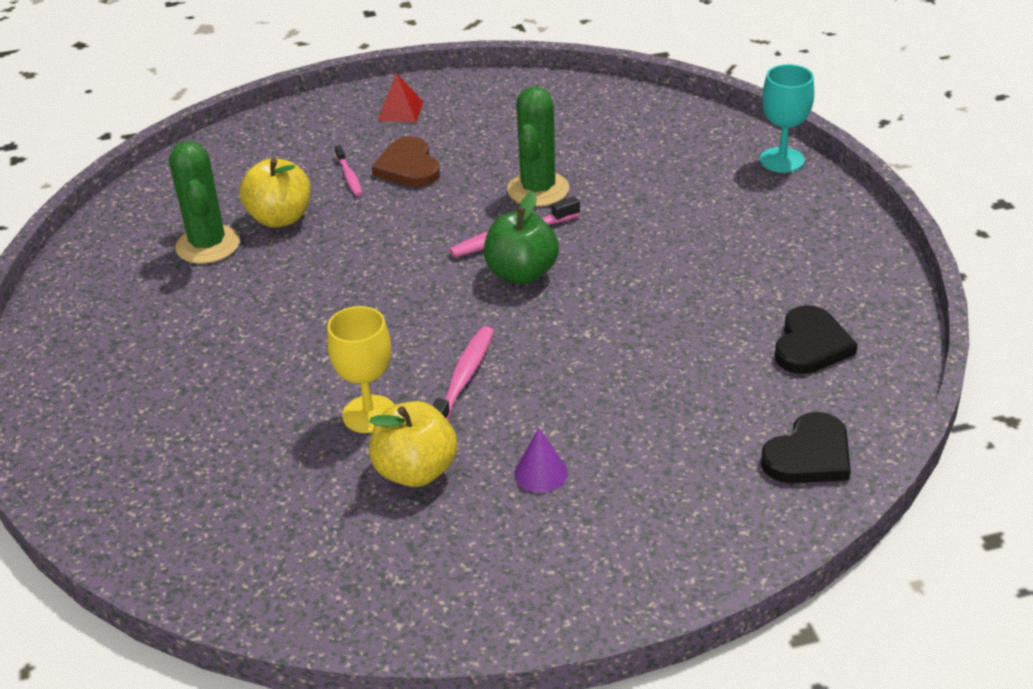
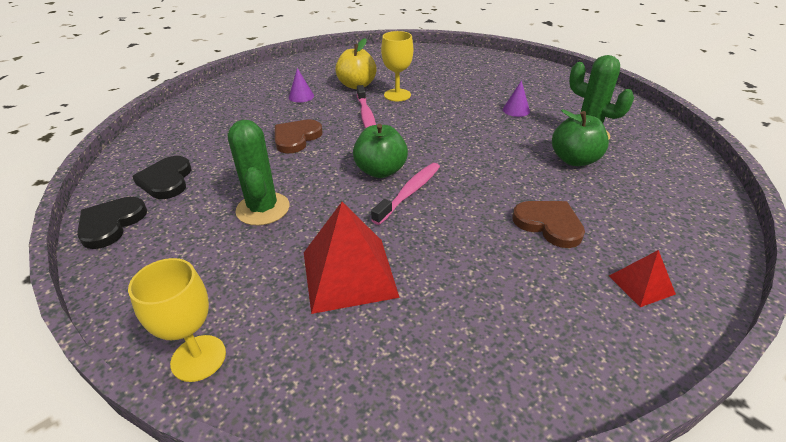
camera: 150 degrees right, 0 degrees up
yellow apple [239,158,310,228] -> green apple [552,109,609,166]
pink toothbrush [335,146,363,196] -> none
green cactus [507,86,569,206] -> green cactus moved to [228,120,289,226]
turquoise goblet [760,64,814,173] -> yellow goblet [128,258,226,382]
black heart [761,412,851,483] -> black heart moved to [77,197,147,249]
none -> brown heart [275,119,323,153]
none -> red pyramid [304,202,400,314]
none -> purple cone [503,80,530,117]

